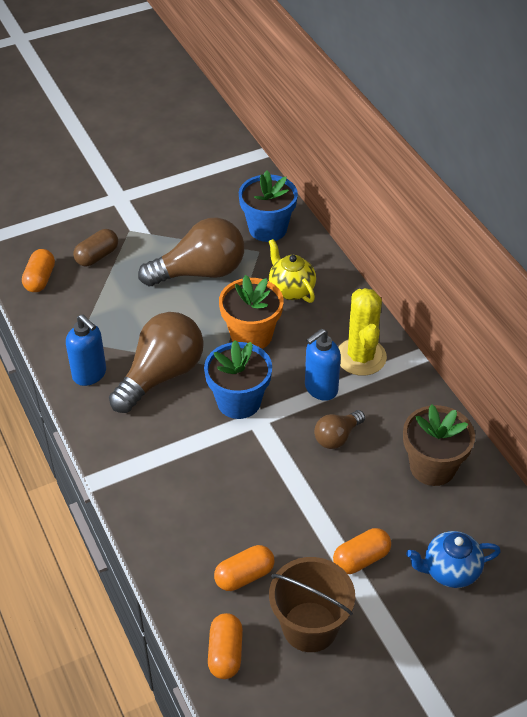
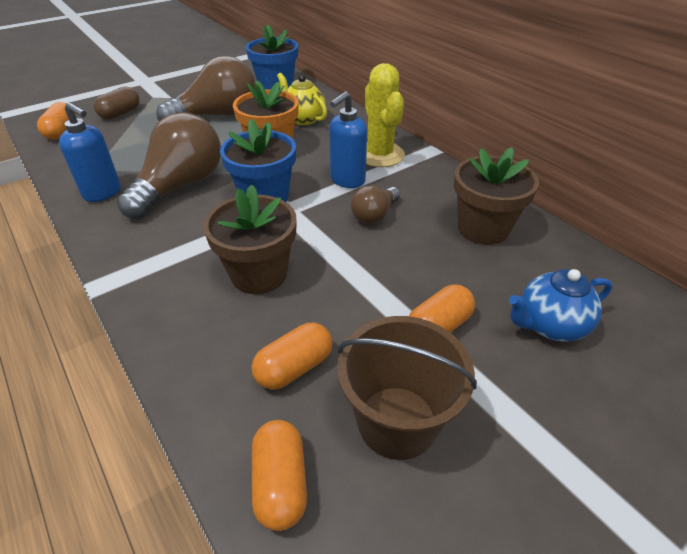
camera: 10 degrees left, 5 degrees down
none -> brown flower pot [203,184,296,294]

